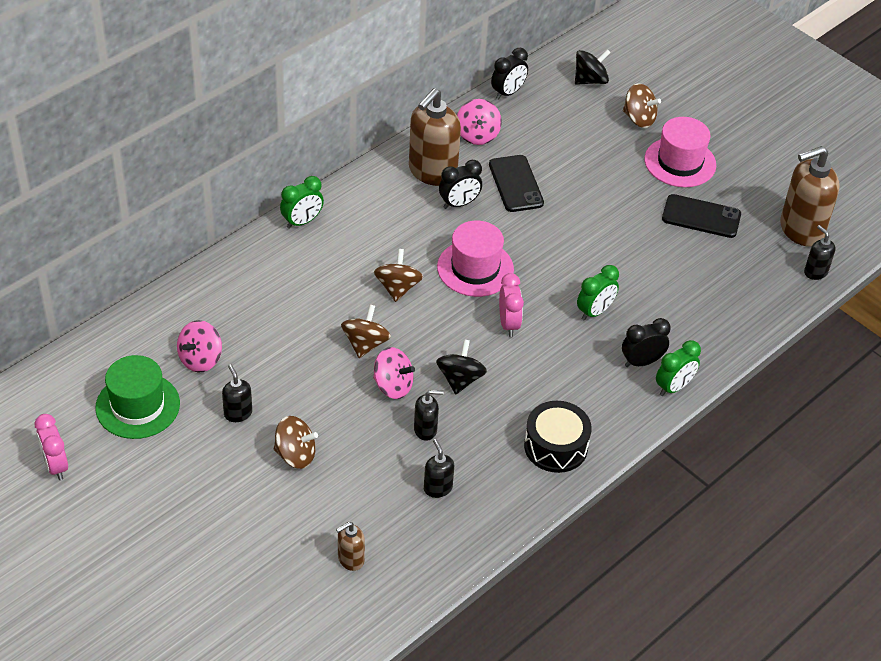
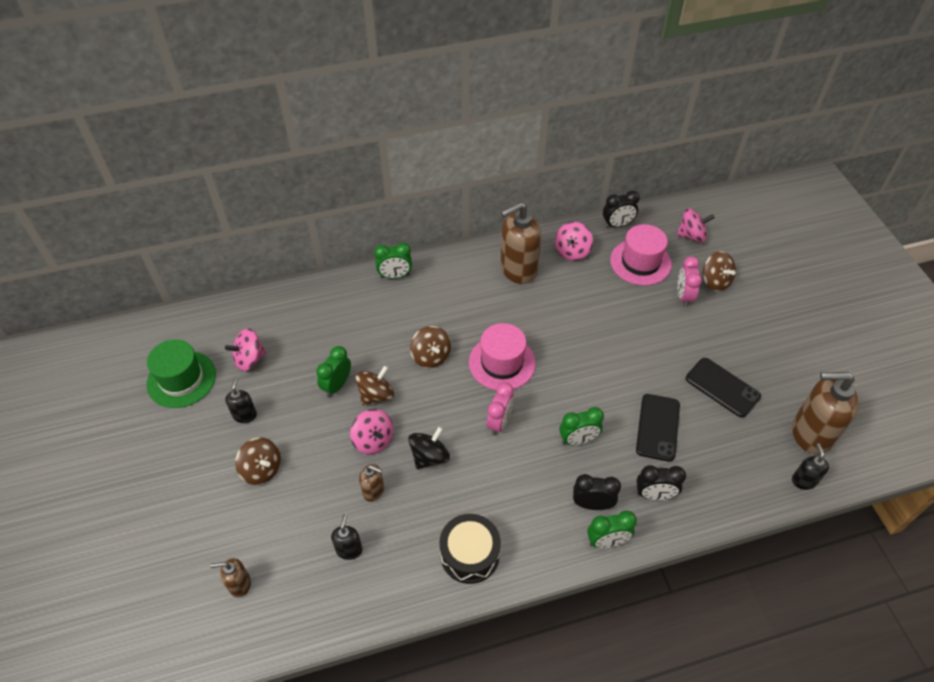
camera: 30 degrees right, 5 degrees up
pink clock [35,414,68,480] -> pink clock moved to [678,256,702,307]
brown spinning top [374,249,423,302] -> brown spinning top turned 120 degrees clockwise [410,326,451,368]
black soap dispenser [414,390,443,441] -> brown soap dispenser [359,464,384,502]
black clock [439,160,482,209] -> black clock moved to [637,465,686,500]
black phone [489,155,544,212] -> black phone moved to [636,394,680,462]
black spinning top [575,49,611,85] -> pink spinning top [677,208,715,243]
pink hat [644,117,716,187] -> pink hat moved to [610,224,672,286]
none -> green clock [316,346,351,397]

